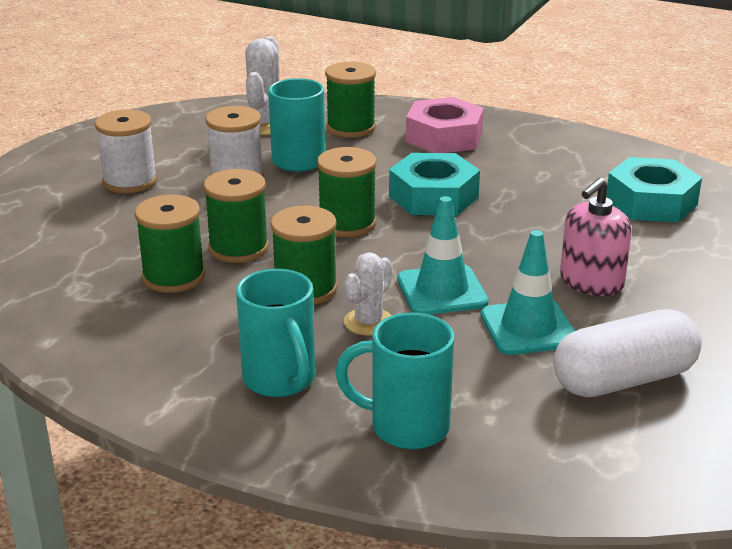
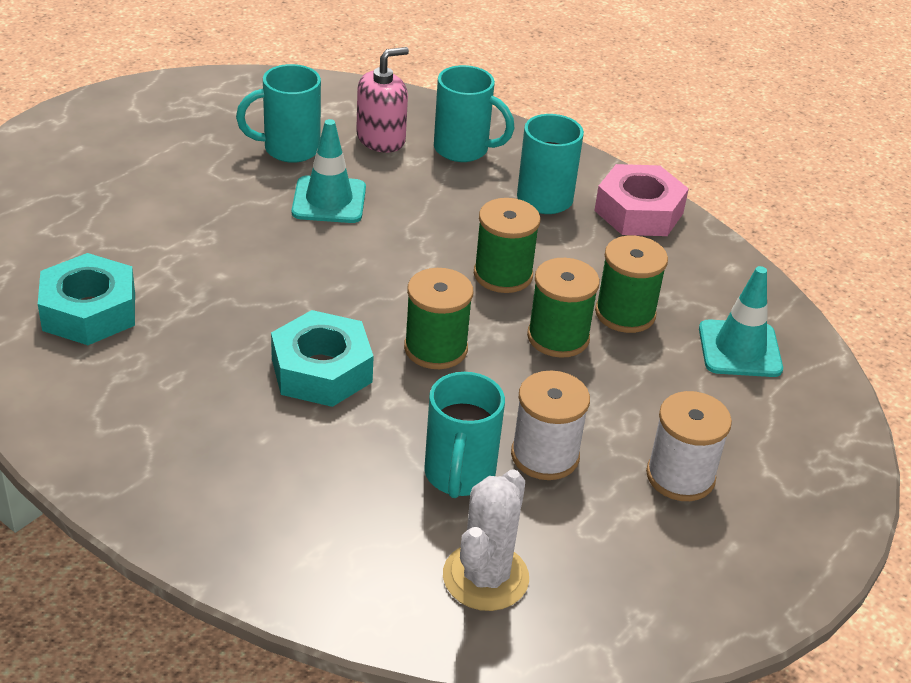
camera: 170 degrees left, 10 degrees up
green spool [325,62,376,138] -> none
white cactus [344,253,392,336] -> none
turquoise traffic cone [397,196,489,315] -> turquoise traffic cone moved to [699,266,783,377]
pink nut [406,97,484,153] -> pink nut moved to [594,164,689,236]
white capsule [553,309,702,397] -> turquoise mug [236,64,321,163]
pink soap dispenser [560,177,632,296] -> pink soap dispenser moved to [356,47,409,153]

